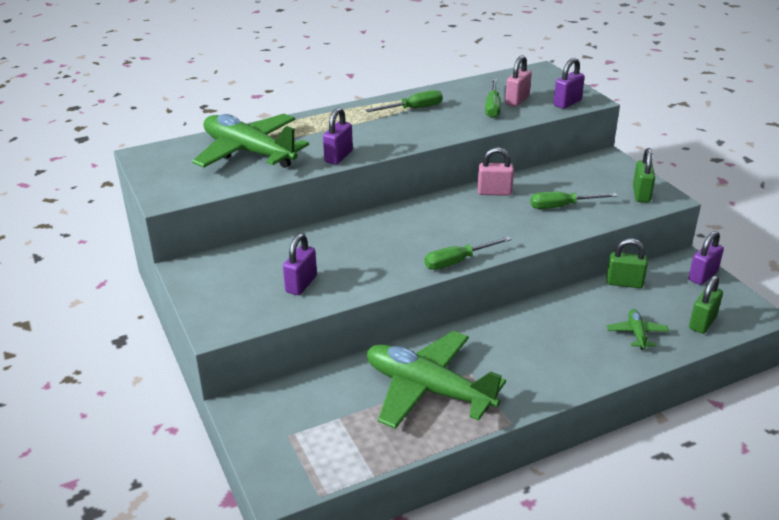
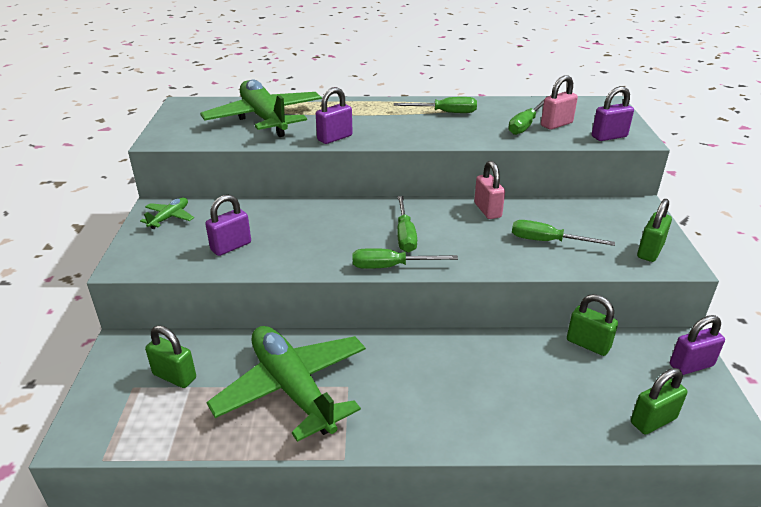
camera: 25 degrees right, 0 degrees up
pink padlock [478,147,514,196] -> pink padlock turned 45 degrees clockwise [474,161,505,219]
green plane [607,309,669,350] -> green plane moved to [140,198,194,229]
none -> green padlock [145,325,196,388]
none -> green screwdriver [397,196,417,253]

